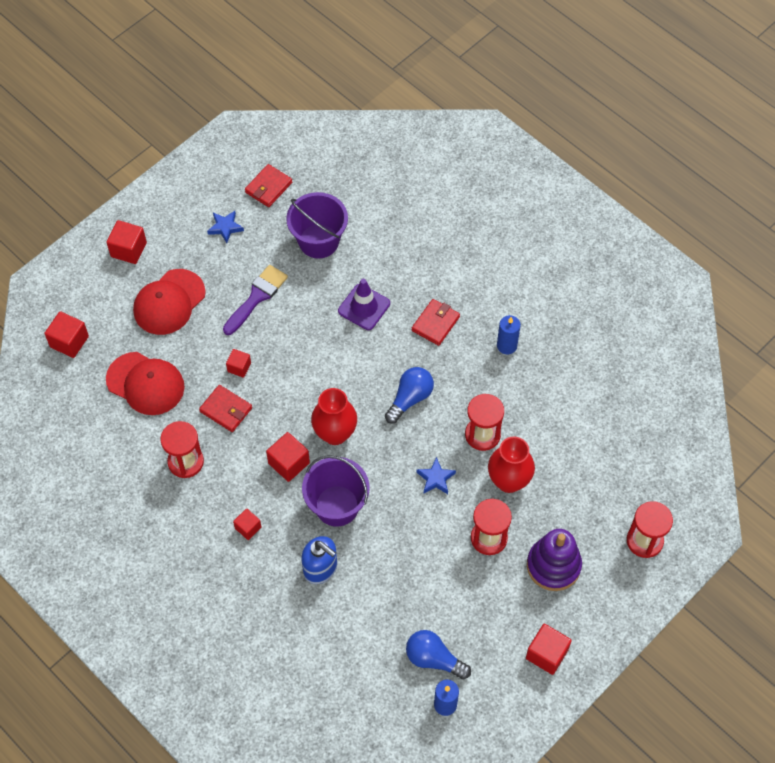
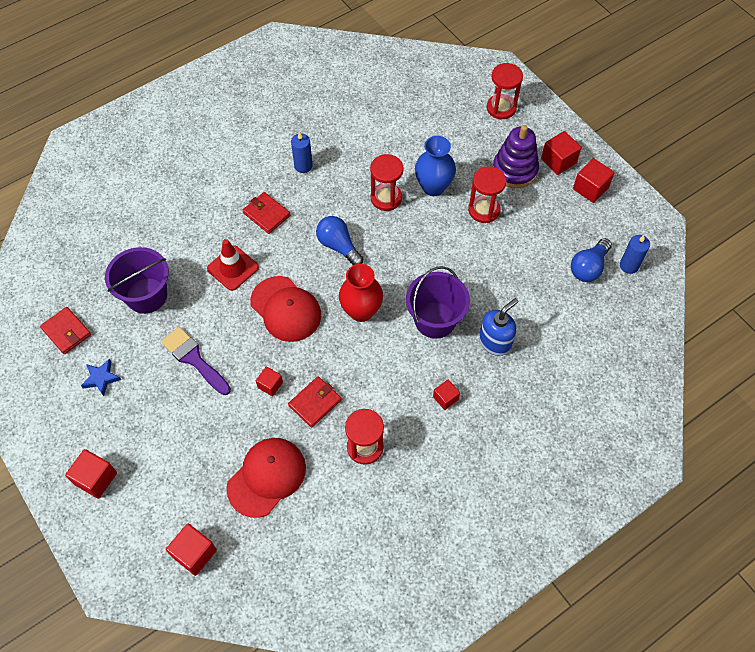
camera: 80 degrees left, 0 degrees up
red cap [133,269,206,335] -> red cap moved to [250,276,321,342]
red cube [266,432,310,482] -> red cube moved to [541,131,582,175]
purple traffic cone [338,279,390,330] -> red traffic cone [207,239,259,291]
blue star [416,457,456,494] -> none
red vase [488,437,535,493] -> blue vase [415,136,456,196]

